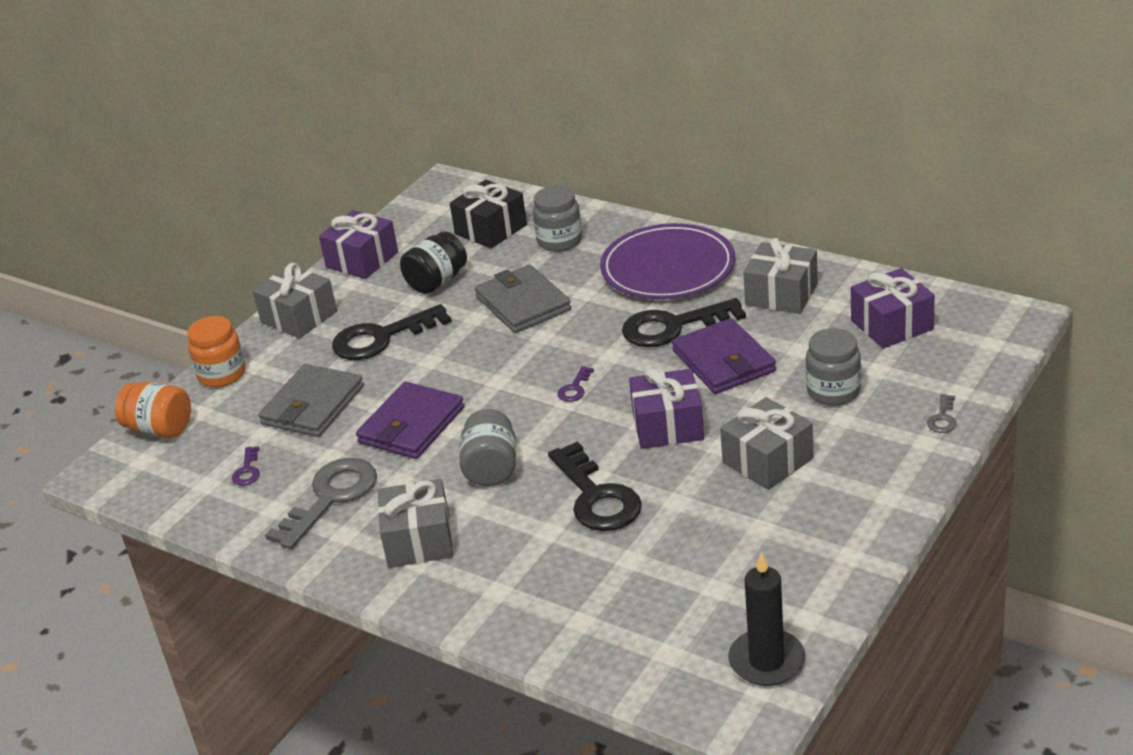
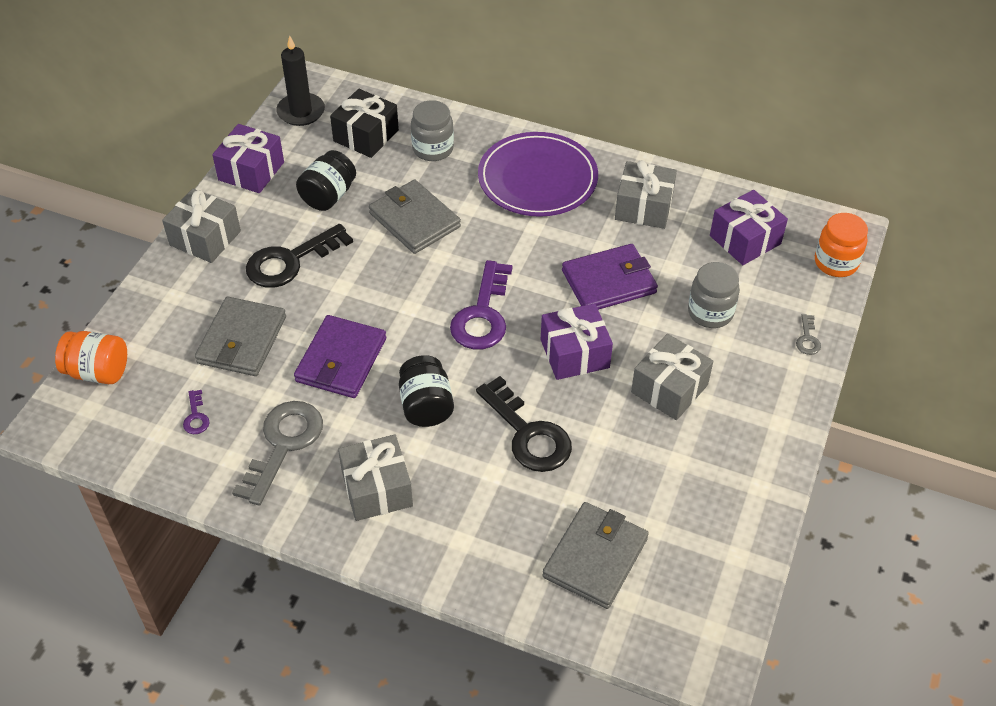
camera: 15 degrees left, 15 degrees up
orange jar [187,316,246,387] -> orange jar moved to [815,213,868,277]
grey jar [459,409,516,486] -> black jar [399,355,454,427]
purple key [557,366,594,402] -> purple key [450,260,513,350], size x2.28
black key [622,298,746,347] -> none
purple wallet [672,318,776,394] -> purple wallet turned 75 degrees counterclockwise [562,244,658,310]
black candle [728,552,805,686] -> black candle moved to [276,35,325,126]
none -> grey wallet [542,502,649,609]

